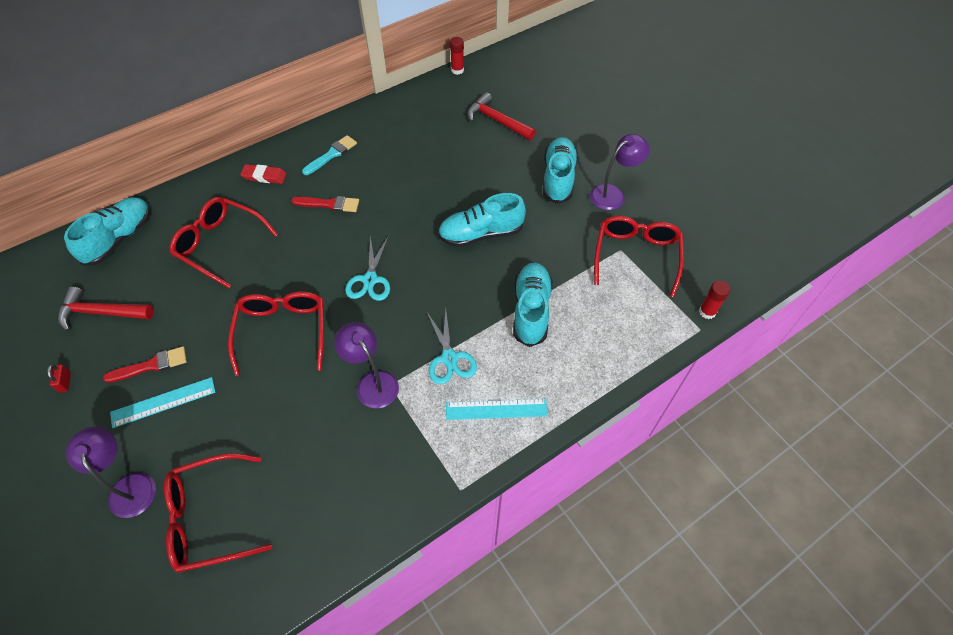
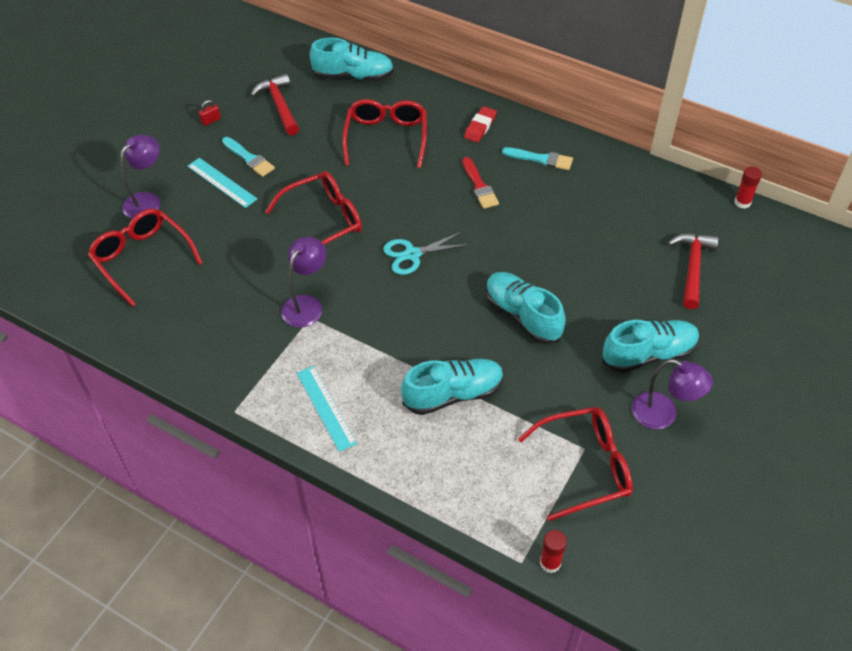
camera: 65 degrees right, 5 degrees down
red brush [103,346,187,383] -> turquoise brush [222,137,275,177]
red eraser [240,164,286,184] -> red eraser turned 45 degrees clockwise [464,106,497,142]
turquoise scissors [427,309,477,384] -> none

